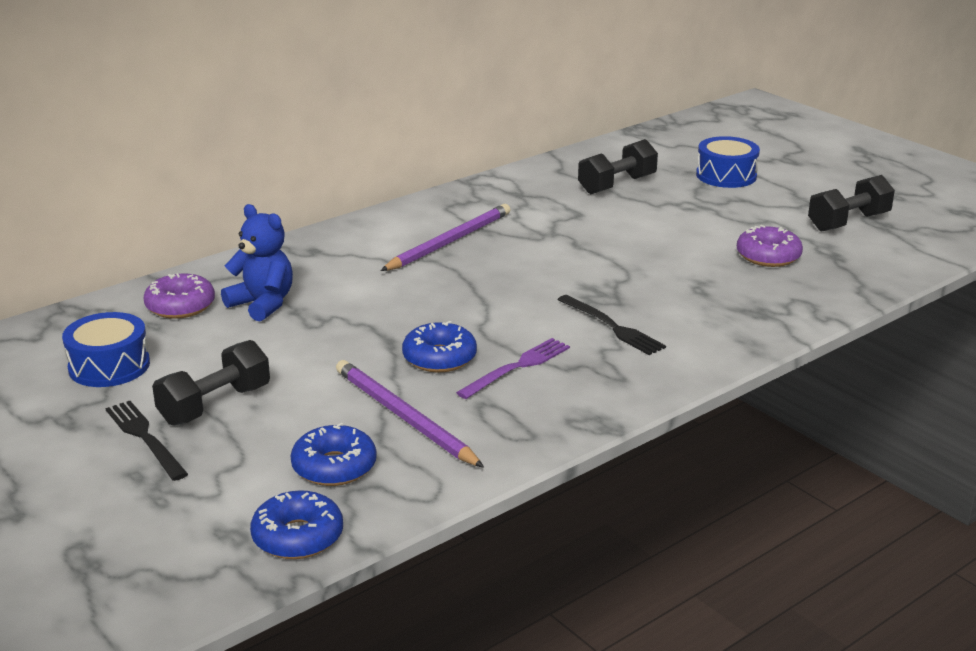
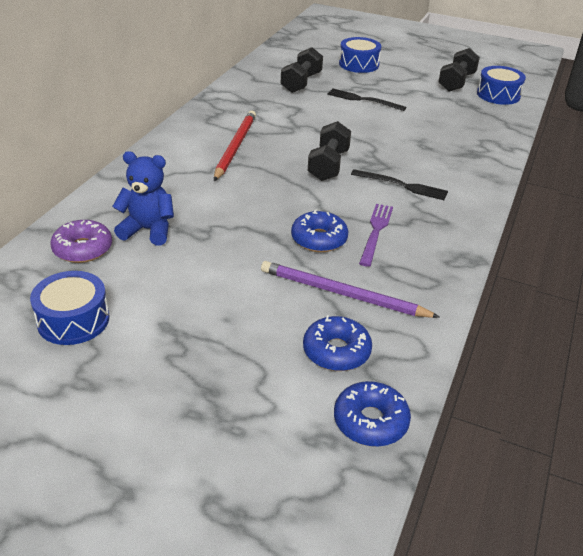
camera: 30 degrees left, 10 degrees up
black fork [105,401,188,481] -> black fork moved to [327,88,406,111]
black dumbbell [152,340,270,426] -> black dumbbell moved to [308,121,351,181]
purple pencil [380,204,510,271] -> red pencil [214,111,256,181]
purple donut [737,225,803,267] -> none
none -> blue drum [477,66,526,105]

